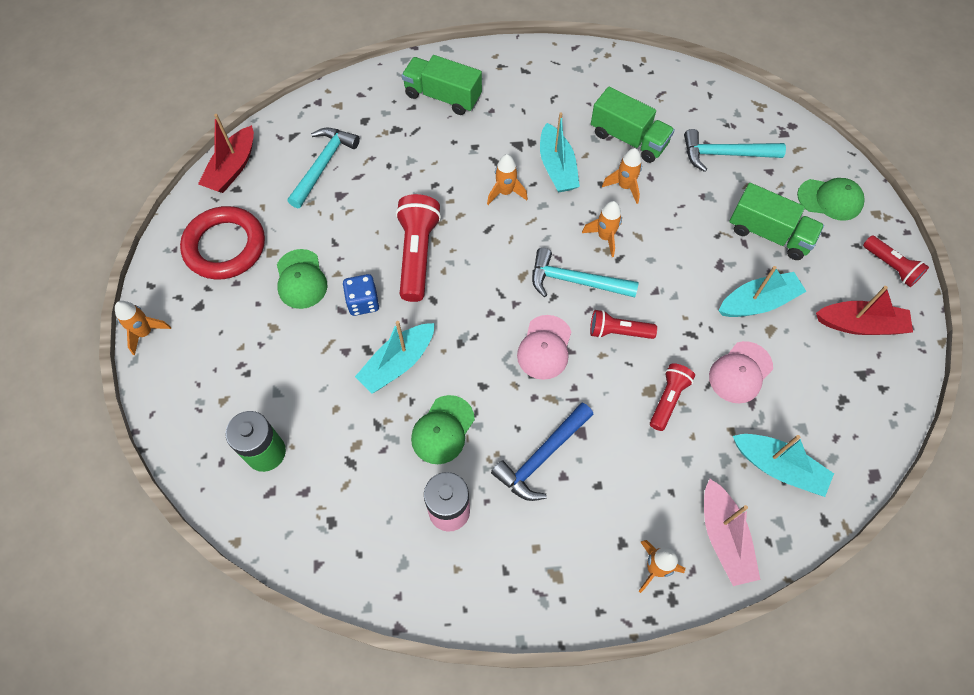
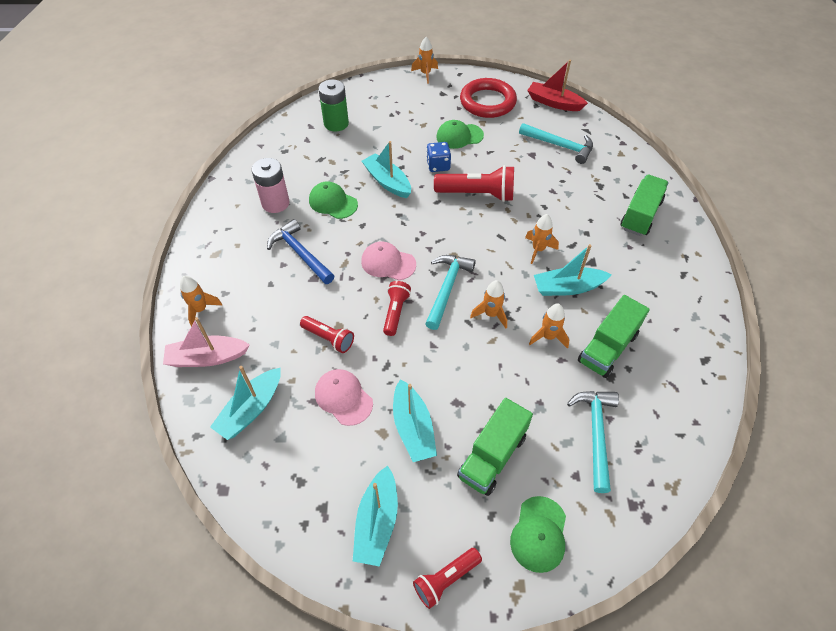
camera: 95 degrees right, 10 degrees down
red boat [816,286,913,335] -> turquoise boat [353,465,398,567]

